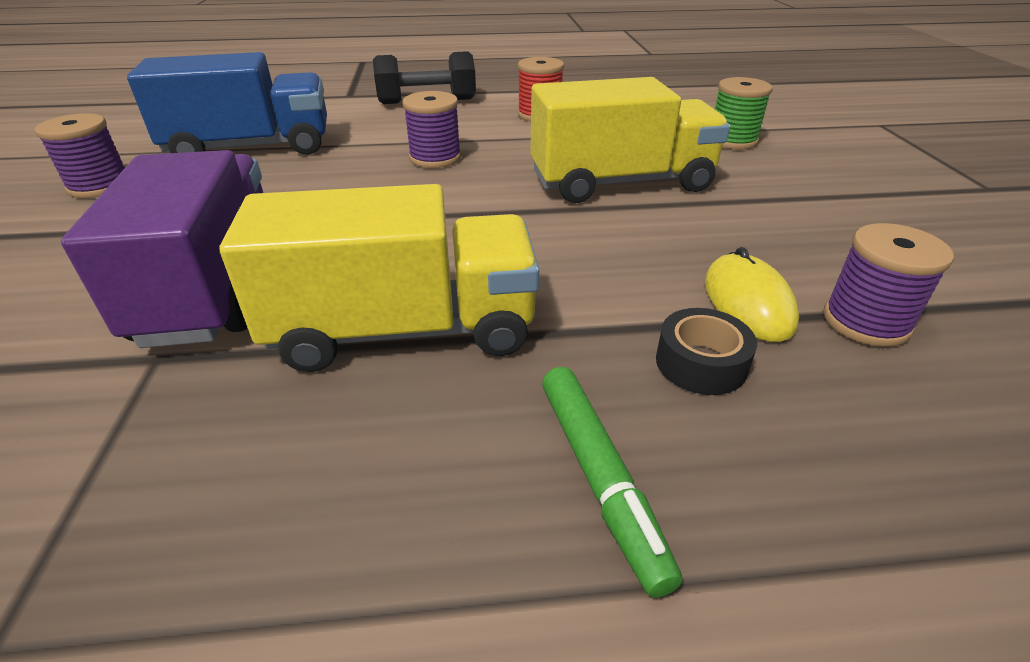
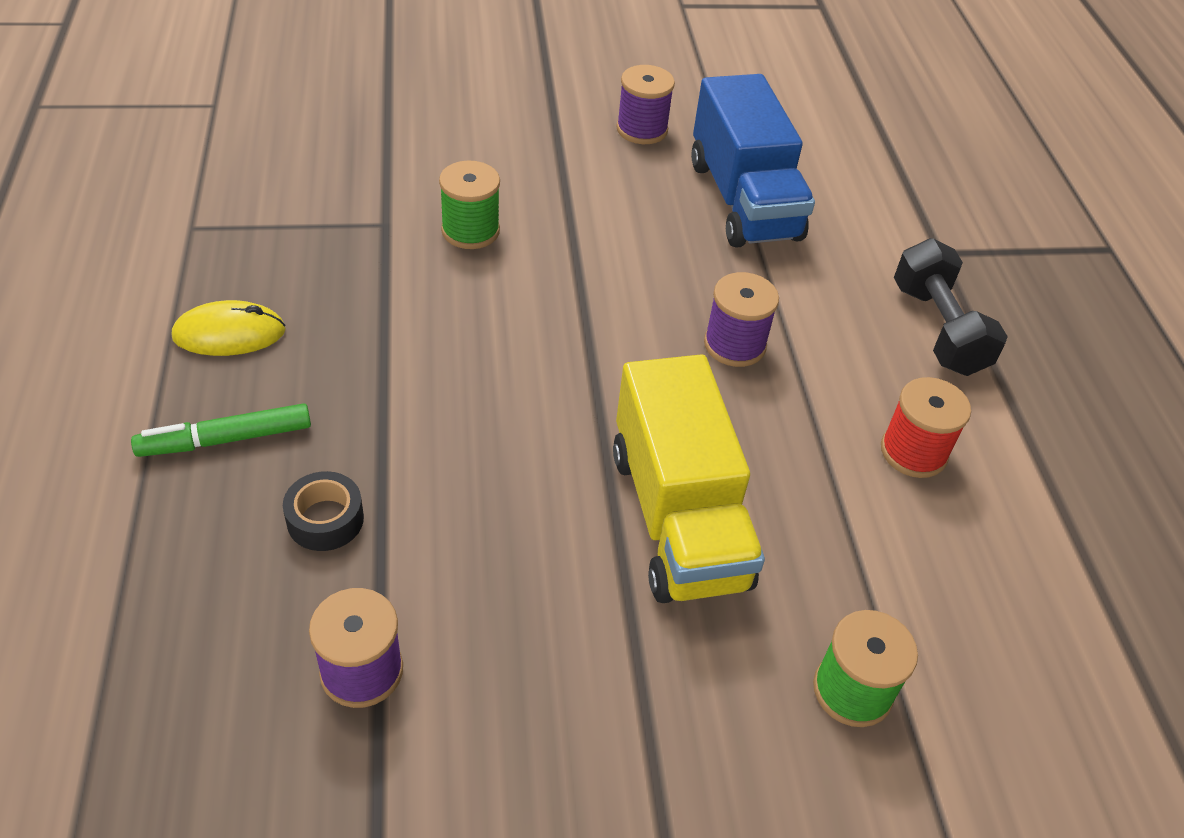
camera: 85 degrees right, 10 degrees up
purple truck [61,150,263,348] -> green spool [439,161,500,249]
yellow truck [220,184,540,372] -> none
yellow mouse [705,247,799,342] -> yellow mouse moved to [172,300,286,356]

